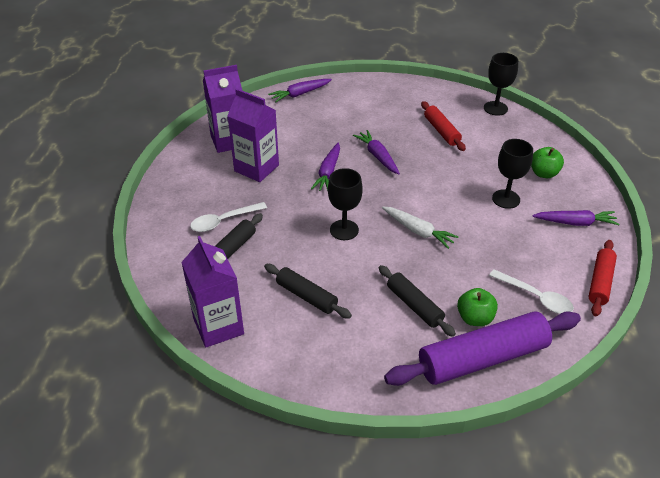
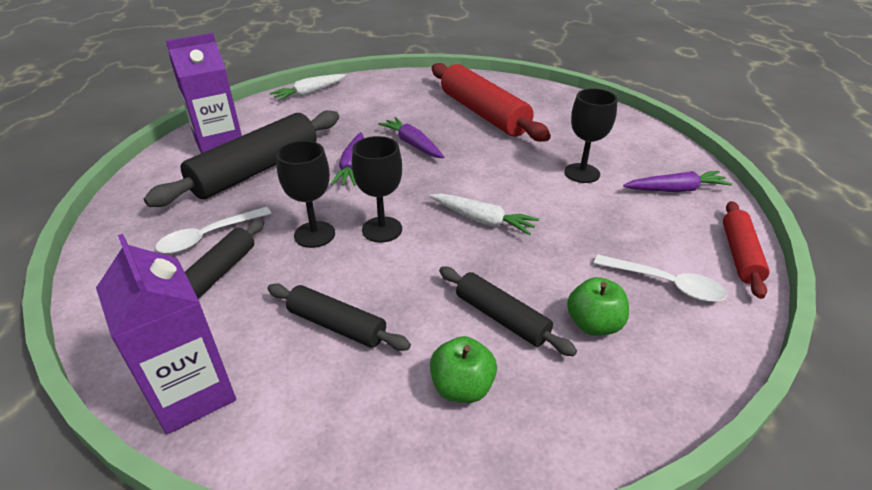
camera: 10 degrees left, 5 degrees down
purple carton [227,89,279,182] -> black rolling pin [144,110,339,207]
purple carrot [268,79,332,102] -> white carrot [270,74,346,101]
purple rolling pin [384,311,581,386] -> none
red rolling pin [421,101,466,151] -> red rolling pin [432,63,551,142], size x1.82
black goblet [484,53,518,116] -> black goblet moved to [276,140,335,248]
green apple [531,147,564,178] -> green apple moved to [430,336,497,403]

